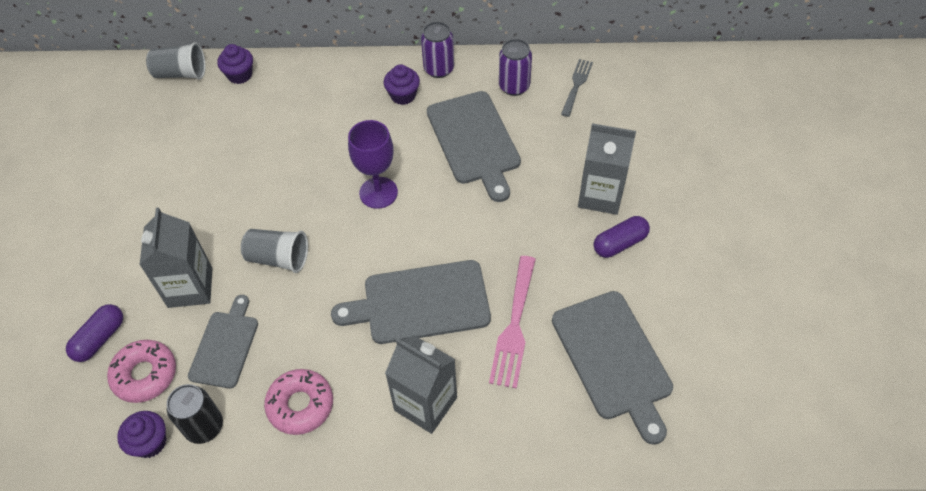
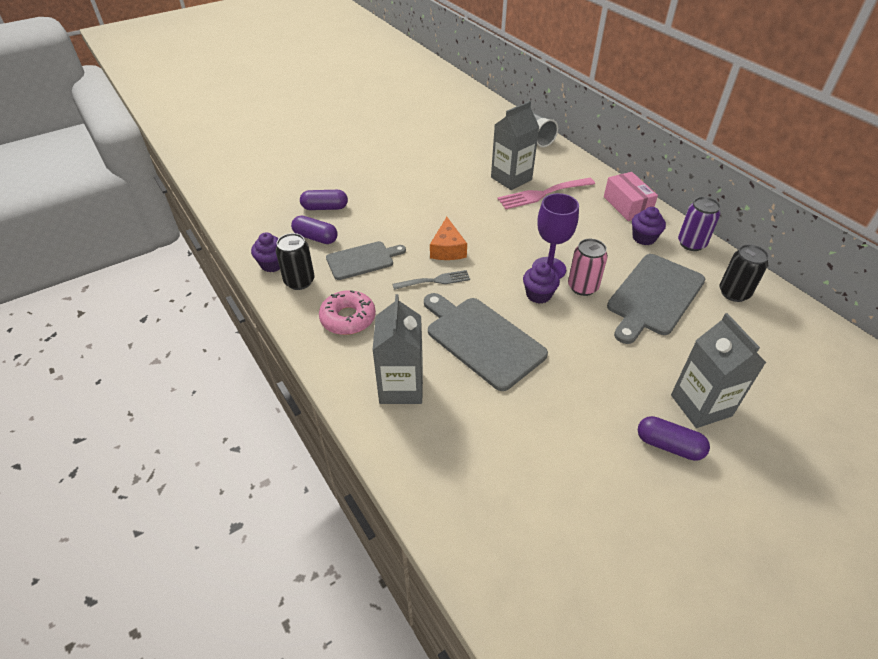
camera: 55 degrees right, 10 degrees down
pink donut [107,340,176,403] -> purple capsule [291,216,338,244]
grey carton [140,207,213,308] -> grey carton moved to [491,101,539,190]
purple cupcake [217,44,253,84] -> purple cupcake moved to [523,262,560,304]
grey cup [241,229,308,273] -> orange cheese [430,217,467,260]
pink fork [489,256,536,389] -> pink fork moved to [498,178,595,209]
purple can [499,39,532,96] -> black can [720,244,769,302]
grey cutting board [552,291,673,445] -> none
grey fork [561,59,593,117] -> grey fork moved to [393,270,470,290]
none -> pink can [568,239,608,296]
none -> pink box [604,172,658,221]

